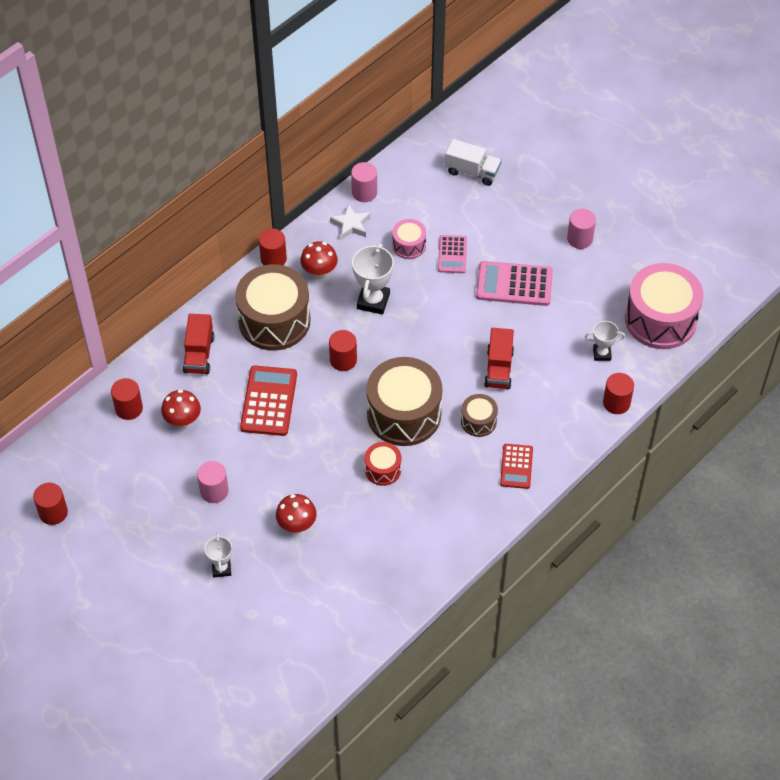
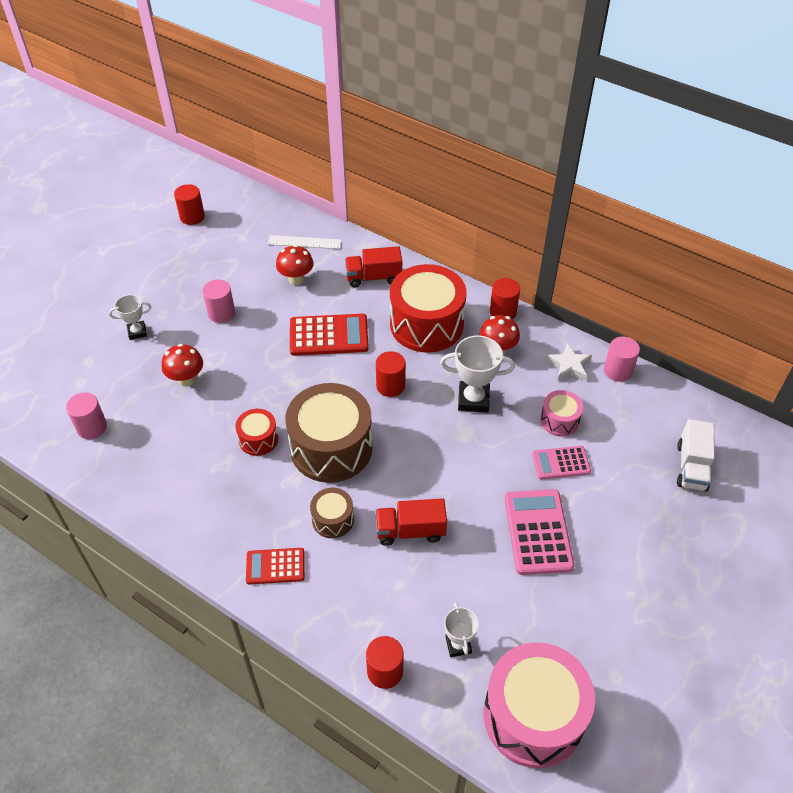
camera: 80 degrees right, 5 degrees down
red cylinder [111,378,143,420] -> white ruler [268,235,342,249]
brown drum [235,264,310,351] -> red drum [390,264,466,353]
pink cylinder [567,209,596,249] -> pink cylinder moved to [66,392,107,439]

